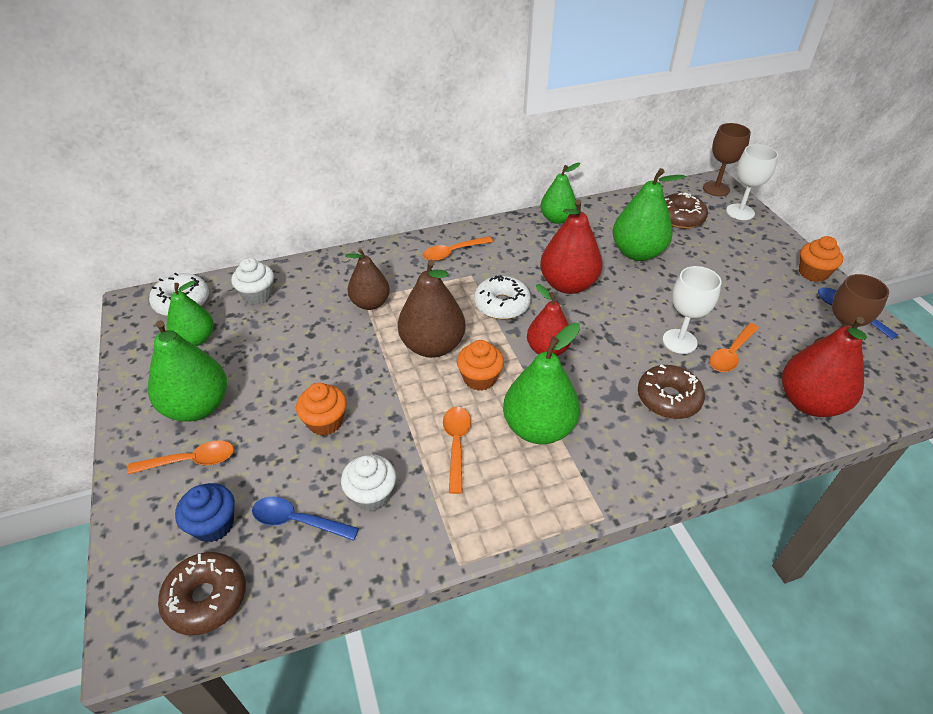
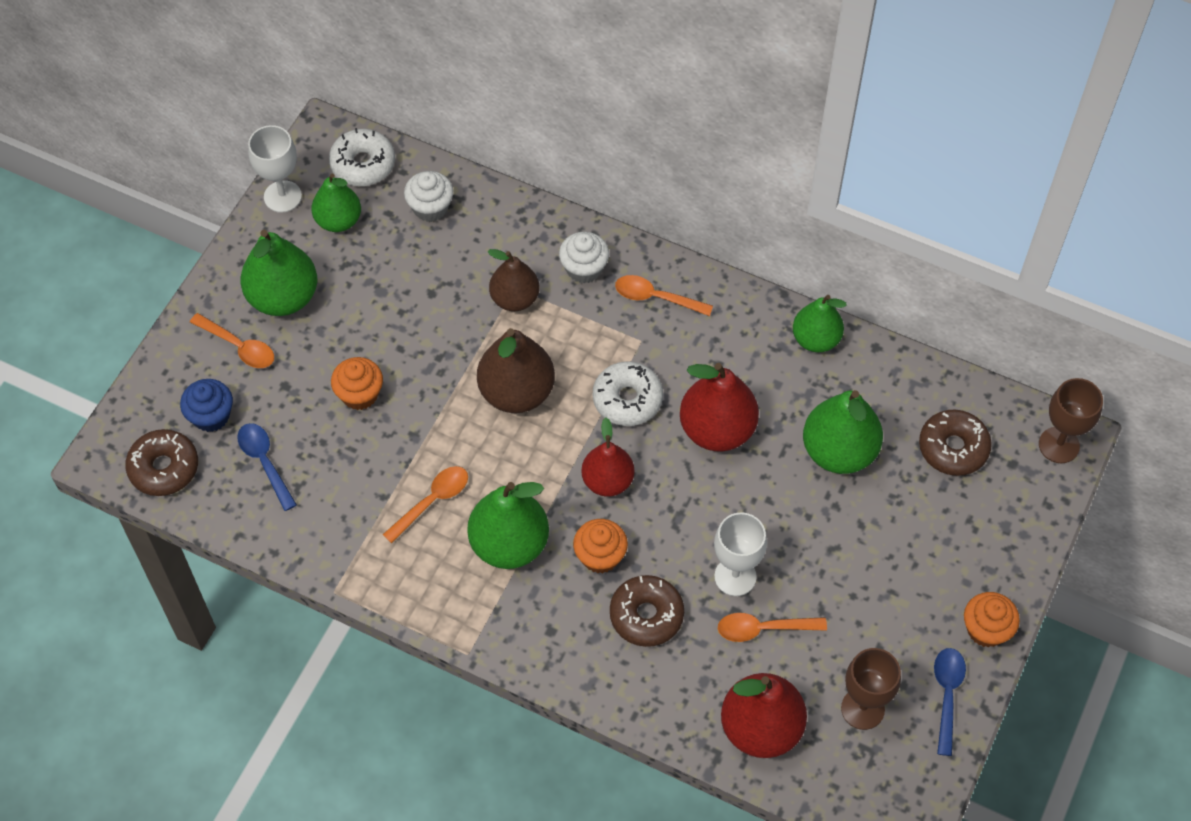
camera: 45 degrees right, 15 degrees up
white cupcake [341,454,396,511] -> white cupcake moved to [559,232,609,283]
orange cupcake [457,340,504,391] -> orange cupcake moved to [573,519,628,573]
white goblet [726,144,778,220] -> white goblet moved to [248,125,302,213]

